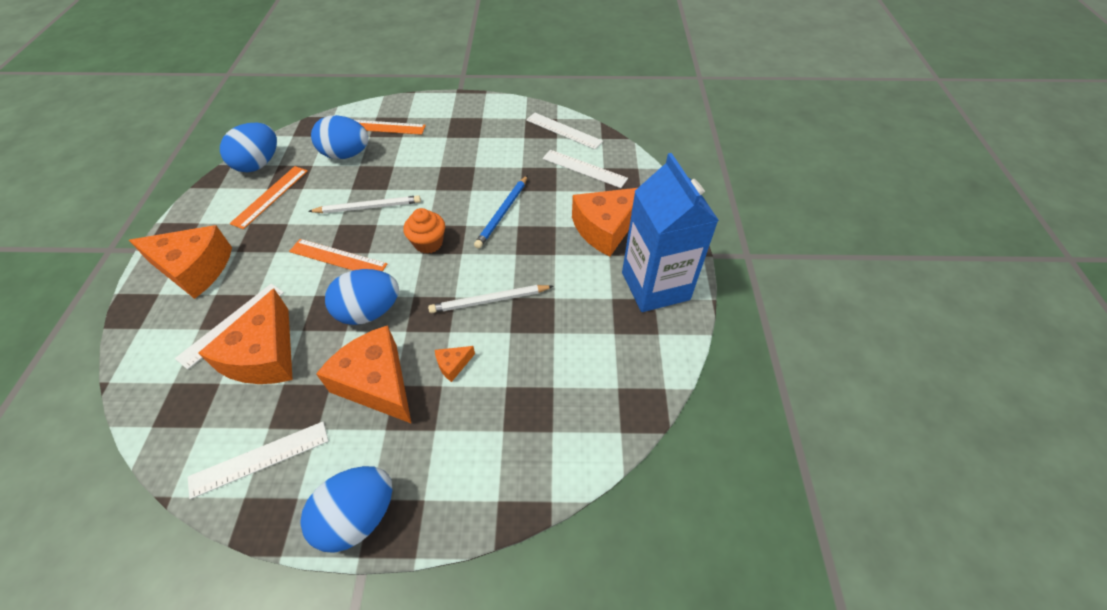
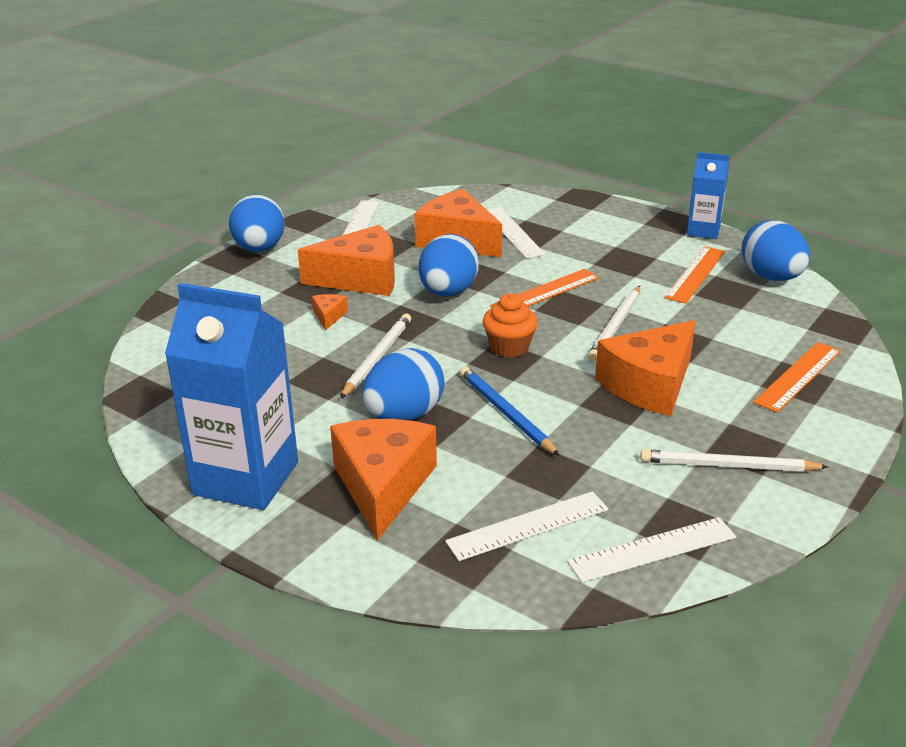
camera: 125 degrees right, 20 degrees down
orange cheese [129,225,232,299] -> orange cheese moved to [595,320,695,416]
orange ruler [230,166,308,229] -> orange ruler turned 60 degrees clockwise [664,246,725,304]
blue egg [311,115,369,159] -> blue egg moved to [362,348,445,421]
none -> white pencil [640,449,828,472]
none -> blue carton [687,152,730,239]

